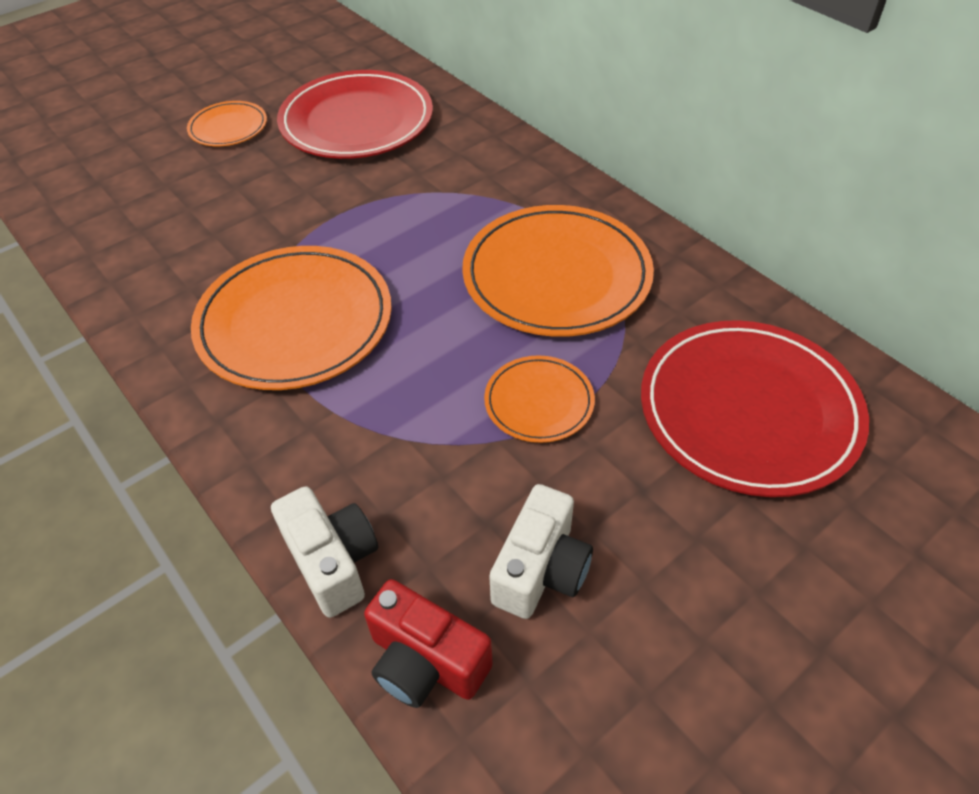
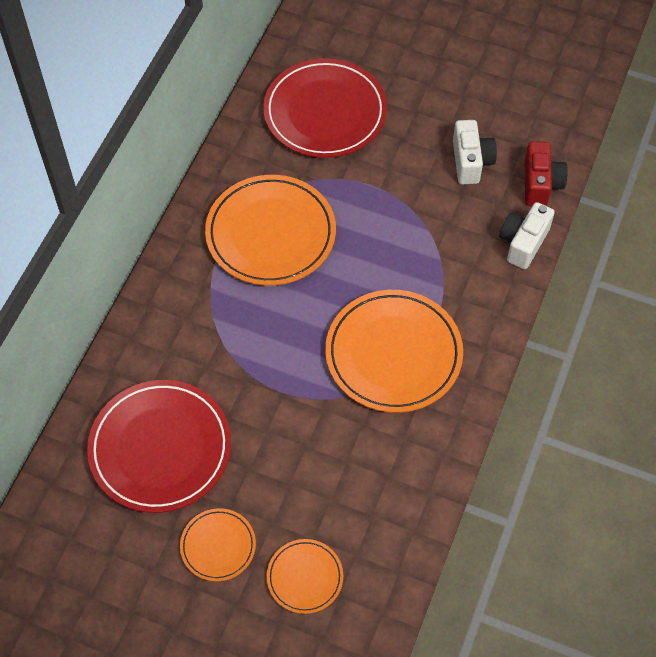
camera: 120 degrees left, 10 degrees up
orange plate [484,355,595,443] -> orange plate moved to [267,539,343,614]
white camera [489,484,593,619] -> white camera turned 90 degrees clockwise [453,120,497,184]

